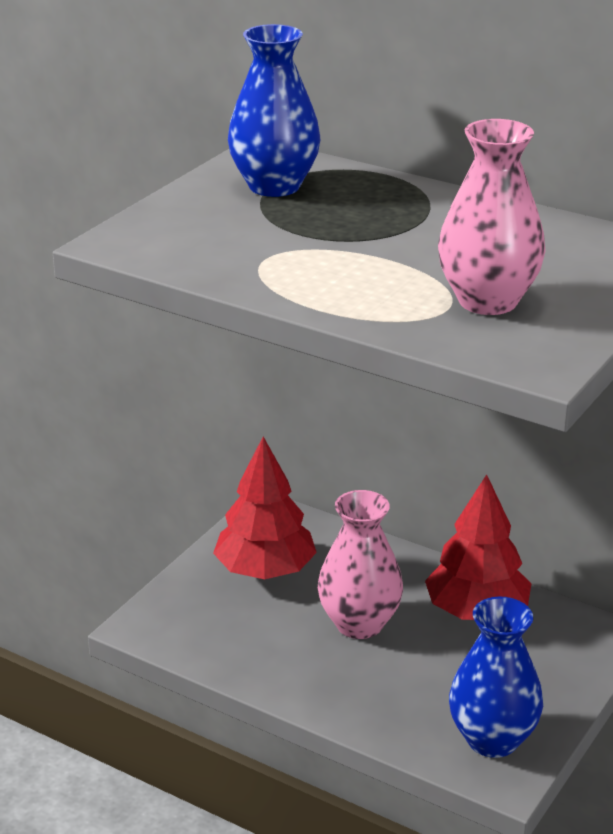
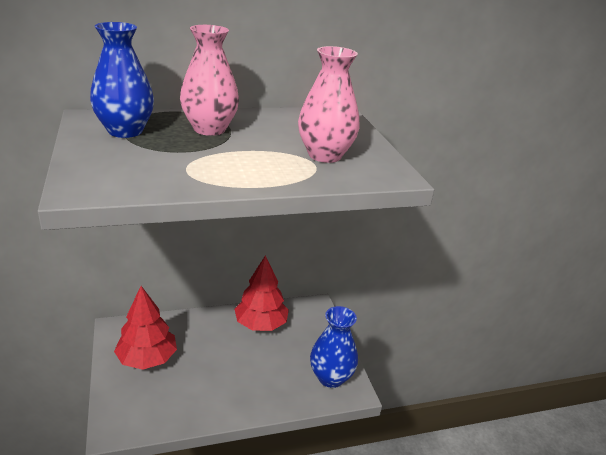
camera: 50 degrees left, 0 degrees up
pink vase [318,490,403,639] -> pink vase moved to [180,25,239,136]

